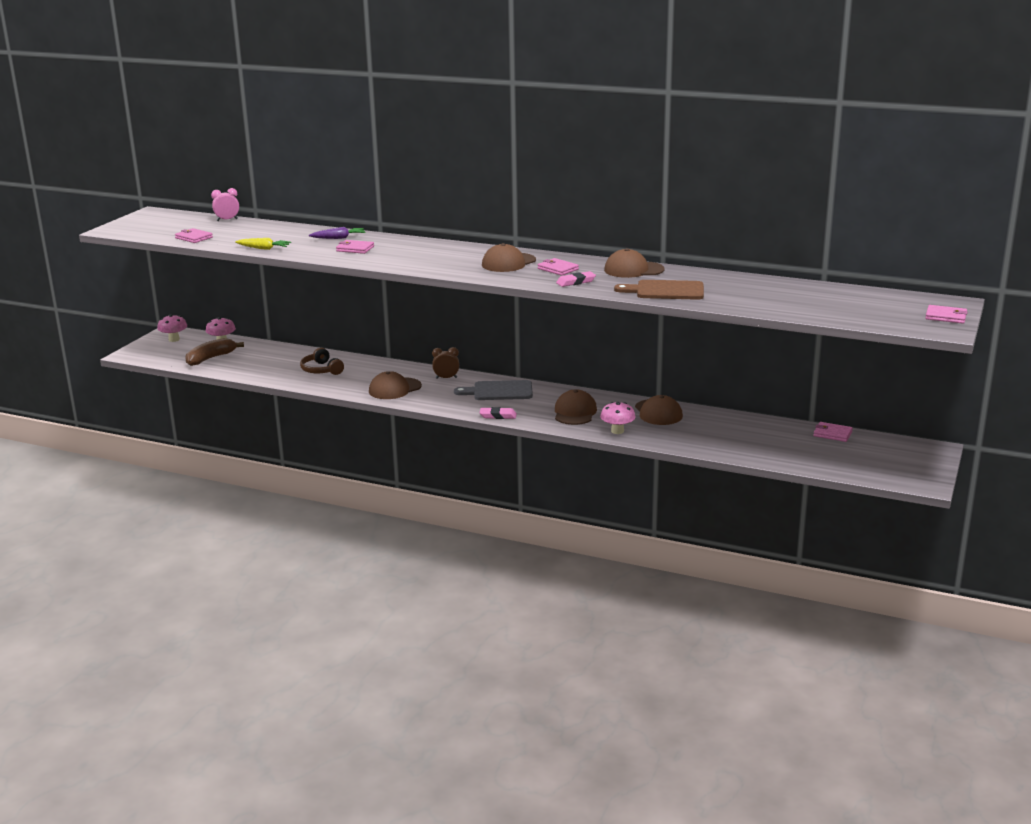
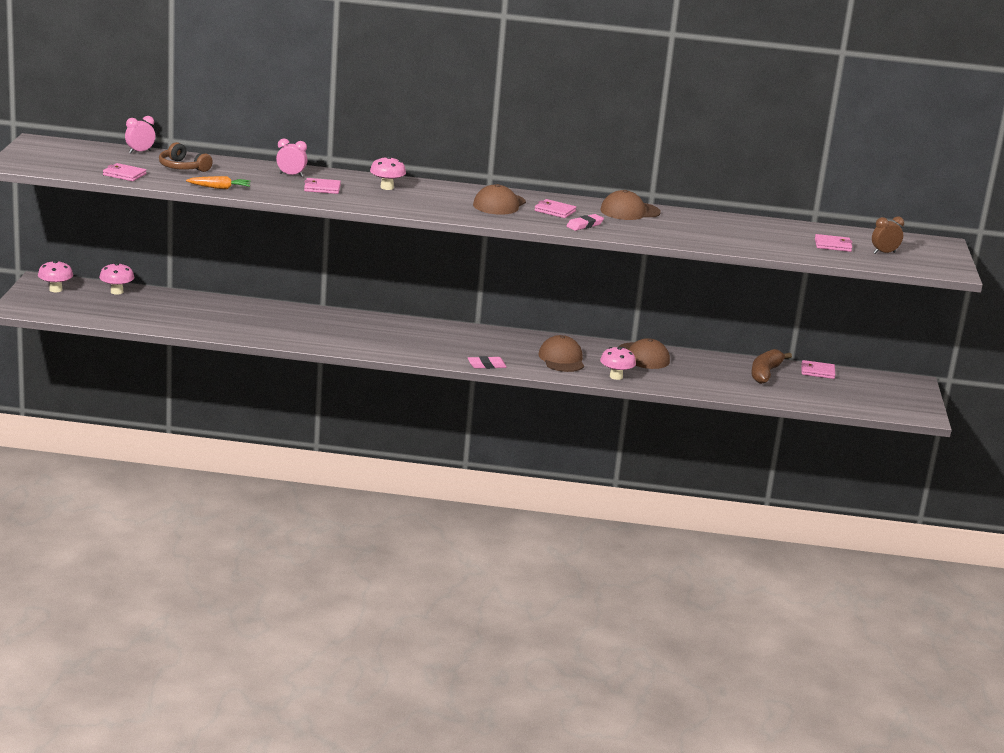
camera: 20 degrees left, 0 degrees up
brown banana [185,338,244,366] -> brown banana moved to [751,349,792,384]
yellow carrot [235,238,291,250] -> orange carrot [186,176,250,189]
brown headphones [300,348,344,375] -> brown headphones moved to [159,142,213,172]
purple carrot [309,227,366,239] -> pink clock [276,138,307,177]
brown cap [369,371,422,399] -> none
brown clock [432,347,459,379] -> brown clock moved to [872,217,904,254]
grey cutting board [454,380,533,400] -> none
brown cutting board [614,280,704,300] -> none
pink wallet [925,305,968,324] -> pink wallet moved to [815,234,853,252]
none -> pink mushroom [370,156,406,190]

